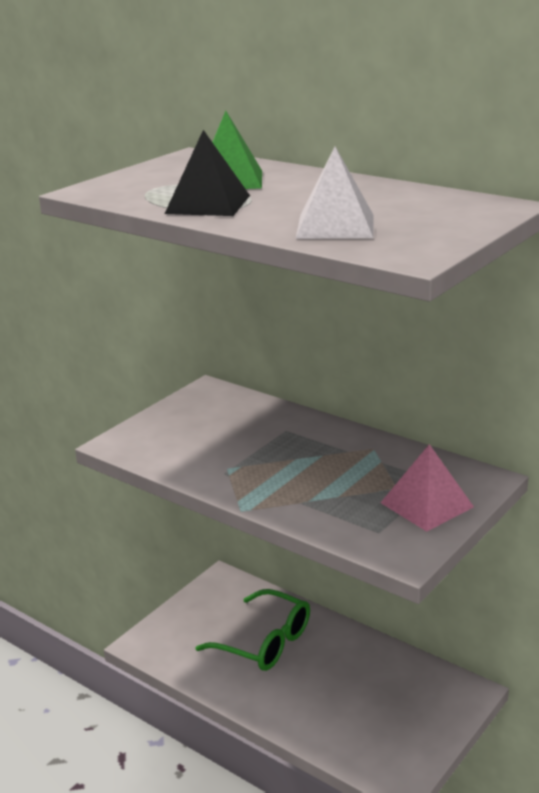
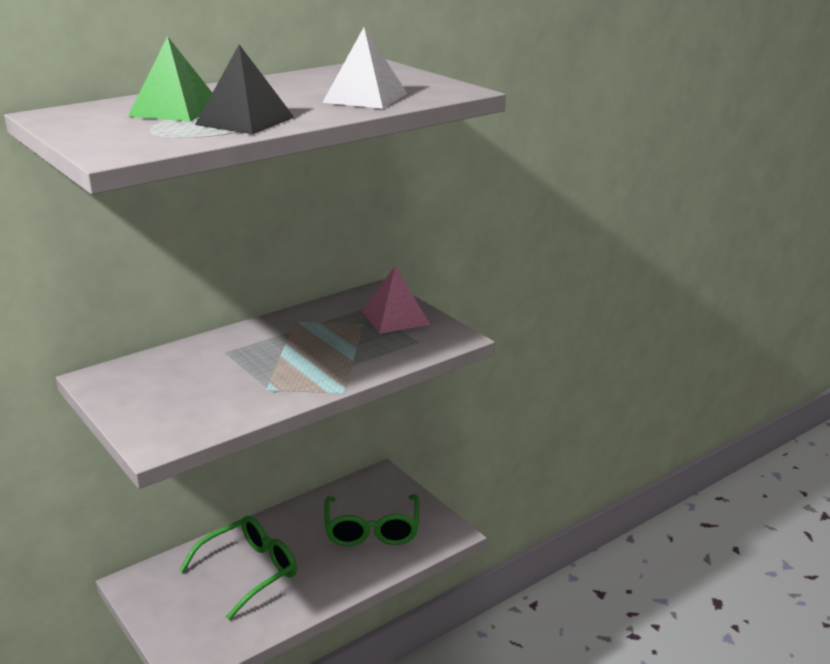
camera: 75 degrees left, 0 degrees up
none -> green glasses [324,494,419,546]

